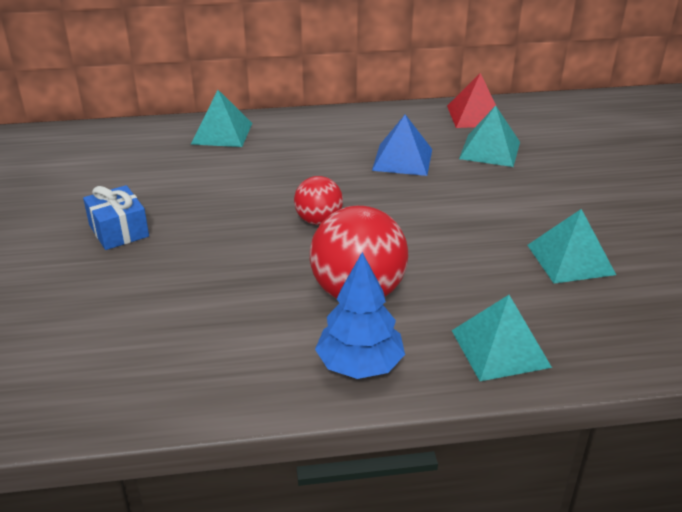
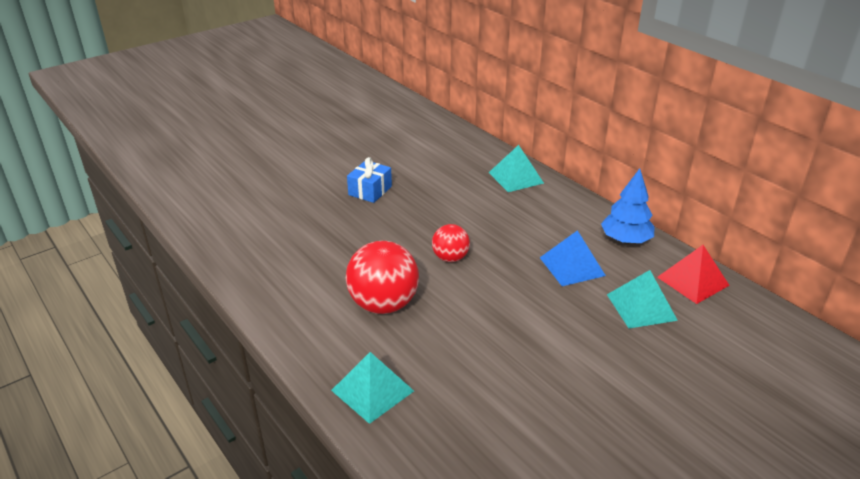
camera: 60 degrees right, 0 degrees up
blue tree [315,252,405,379] -> blue tree moved to [601,169,654,244]
turquoise pyramid [527,209,616,284] -> none

